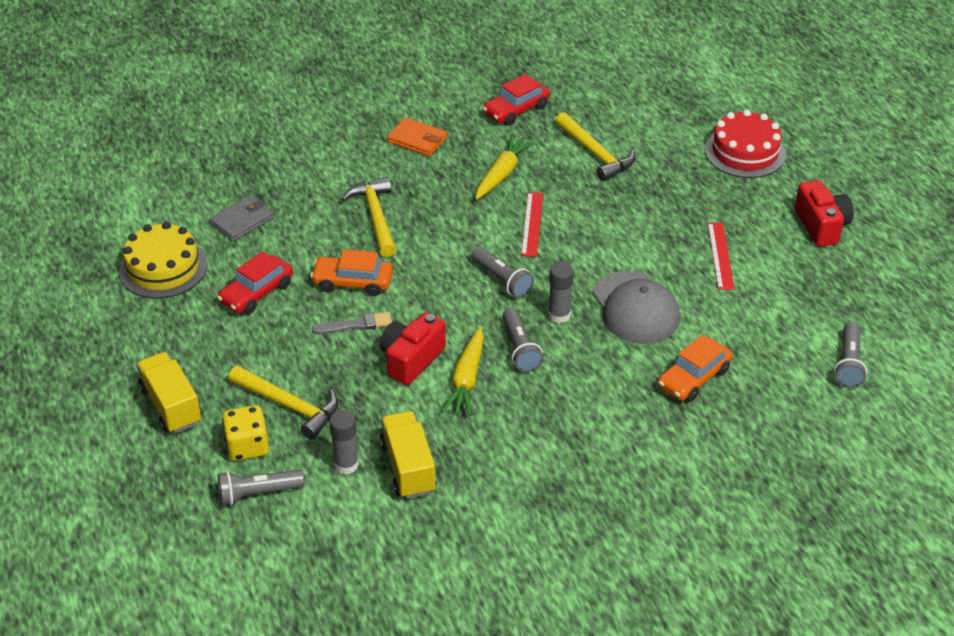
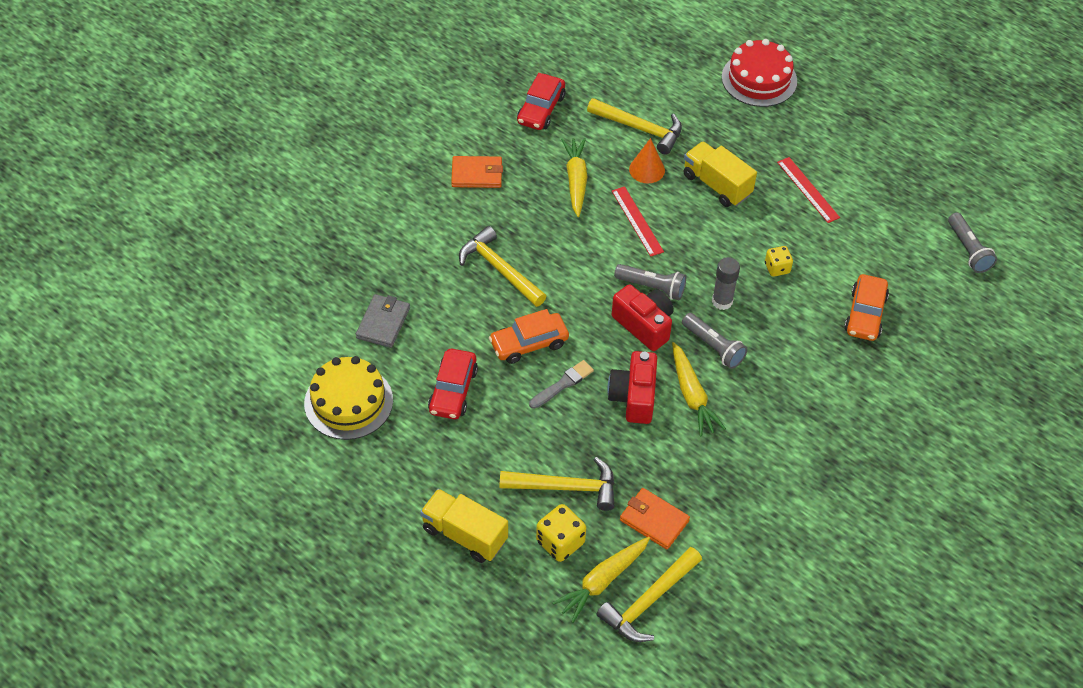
camera: 30 degrees left, 10 degrees up
grey flashlight [218,470,305,506] -> yellow carrot [552,537,650,623]
grey glue stick [329,410,359,475] -> orange wallet [620,488,690,550]
yellow truck [380,411,437,499] -> yellow truck moved to [683,141,757,207]
grey cap [593,271,680,344] -> yellow dice [765,246,793,277]
red camera [795,180,854,247] -> red camera moved to [612,284,674,351]
none -> yellow hammer [597,547,702,642]
none -> orange cone [629,138,665,183]

